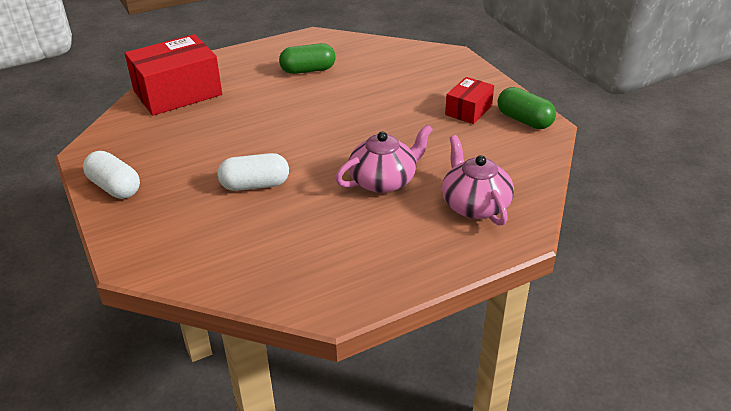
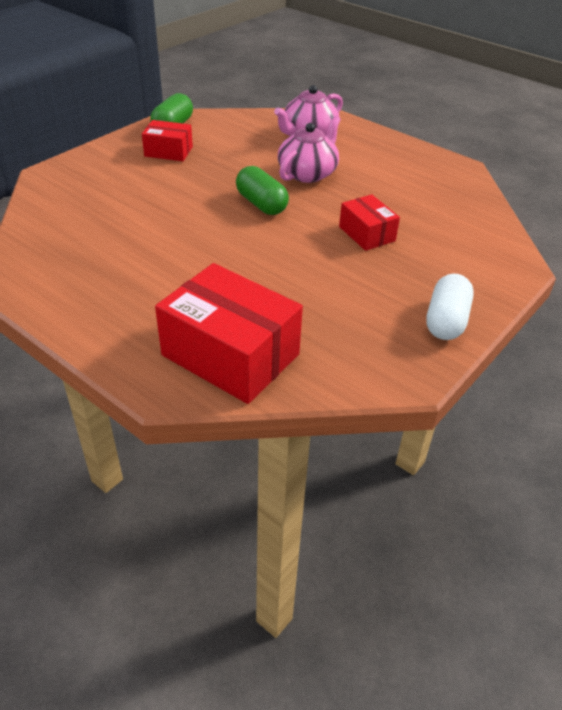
camera: 115 degrees left, 5 degrees up
white capsule [218,153,289,191] -> red box [339,194,400,251]
green capsule [279,43,336,74] -> green capsule moved to [236,166,289,215]
pink teapot [335,124,433,193] -> pink teapot turned 90 degrees clockwise [278,116,341,183]

